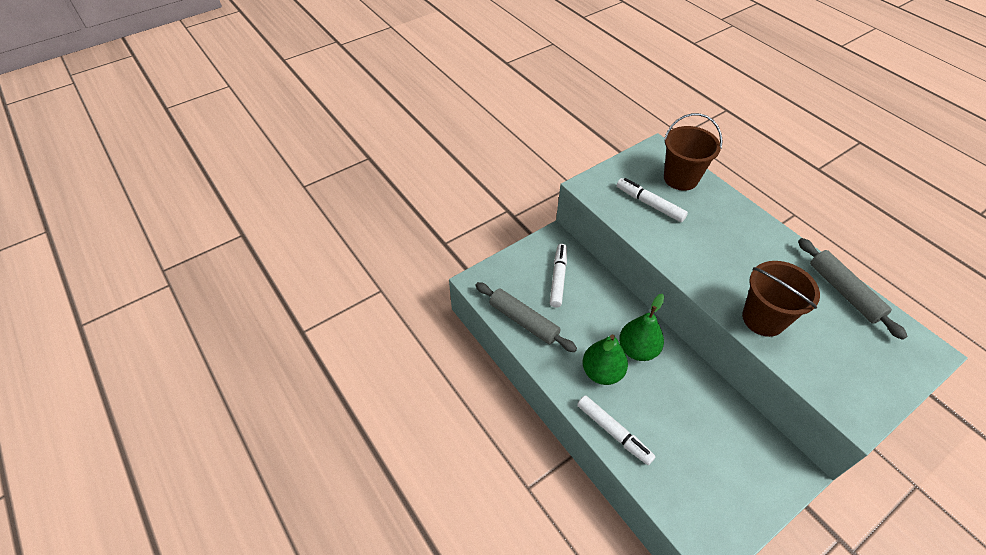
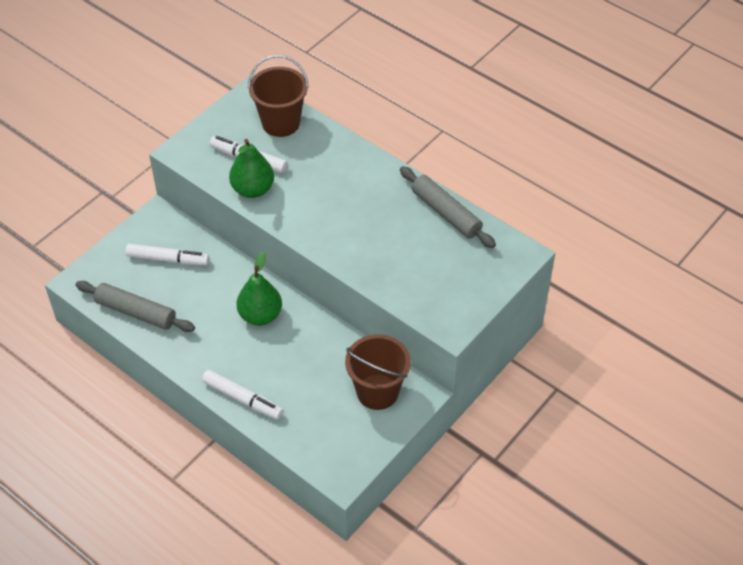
camera: 15 degrees left, 0 degrees up
white marker [550,244,567,308] -> white marker turned 105 degrees clockwise [125,244,209,265]
green pear [583,335,628,385] -> green pear moved to [229,139,274,198]
brown bucket [742,261,820,337] -> brown bucket moved to [345,334,411,410]

